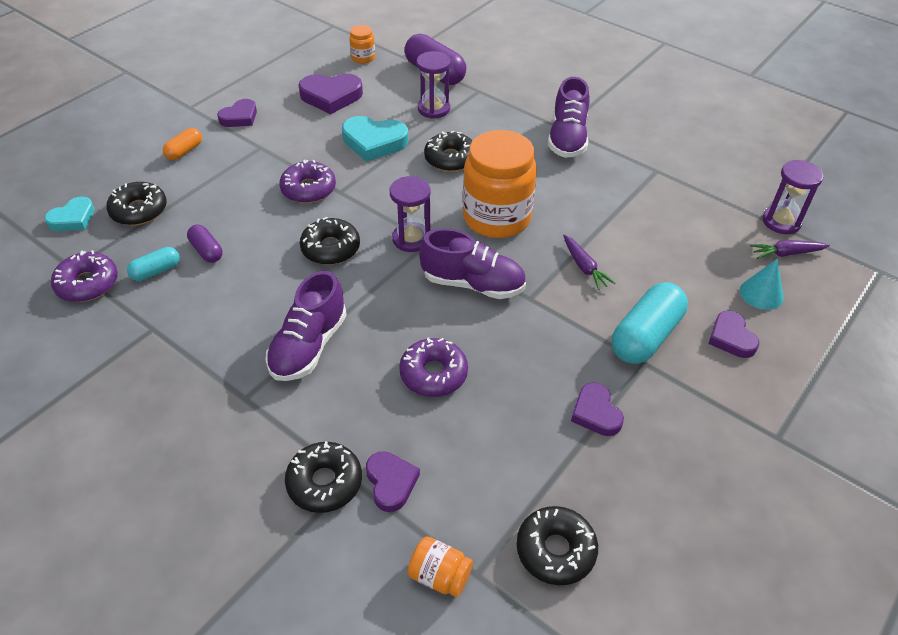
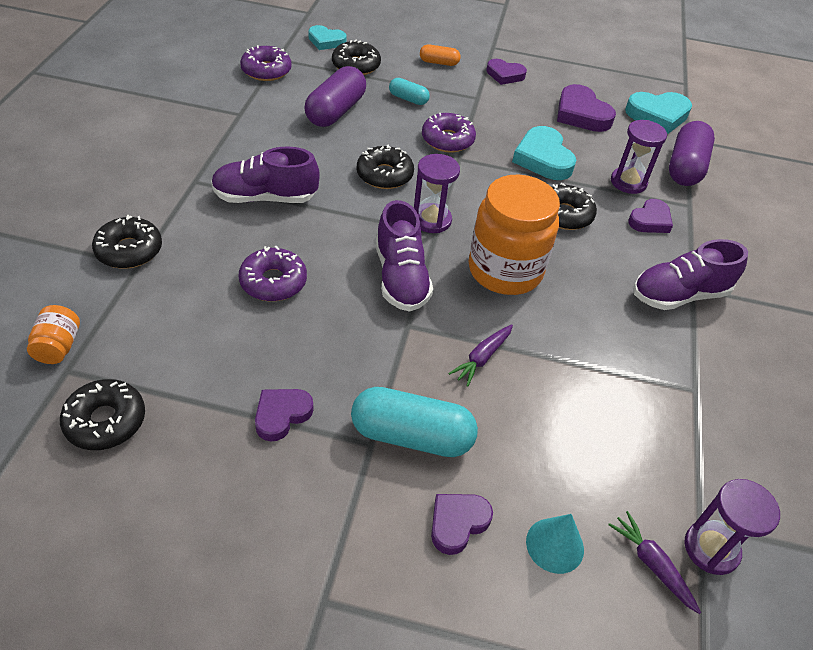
camera: 60 degrees right, 0 degrees up
turquoise capsule [127,247,180,281] -> turquoise capsule moved to [389,78,430,105]
purple capsule [187,225,223,263] -> purple capsule [304,66,366,127], size x1.89
orange jar [349,25,375,64] -> turquoise heart [625,92,692,134]
purple heart [366,451,420,512] -> purple heart moved to [628,199,673,233]

